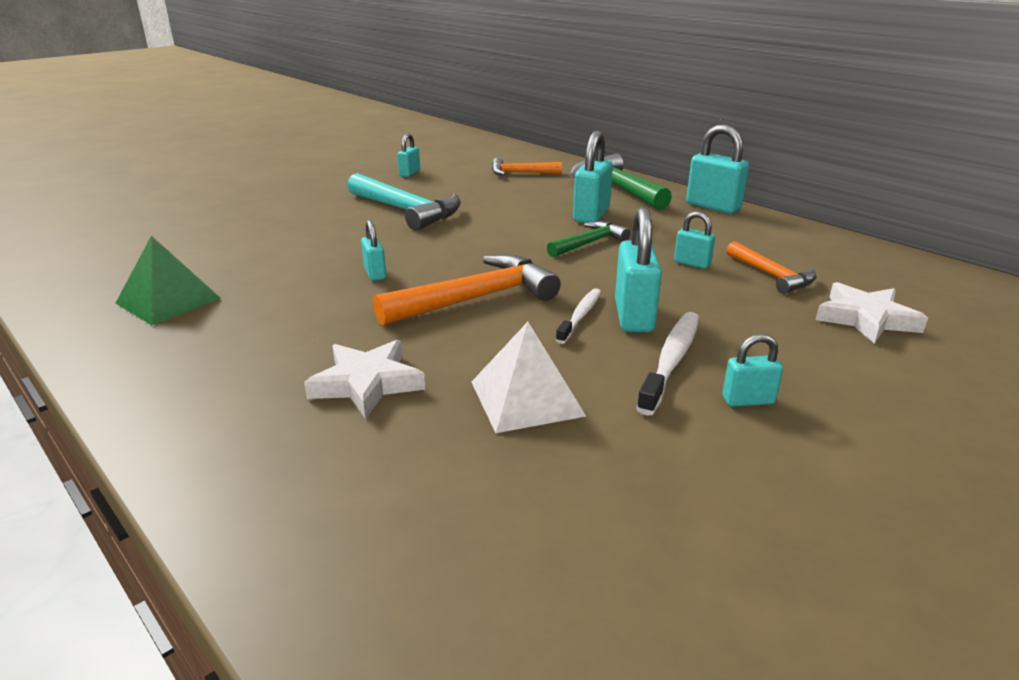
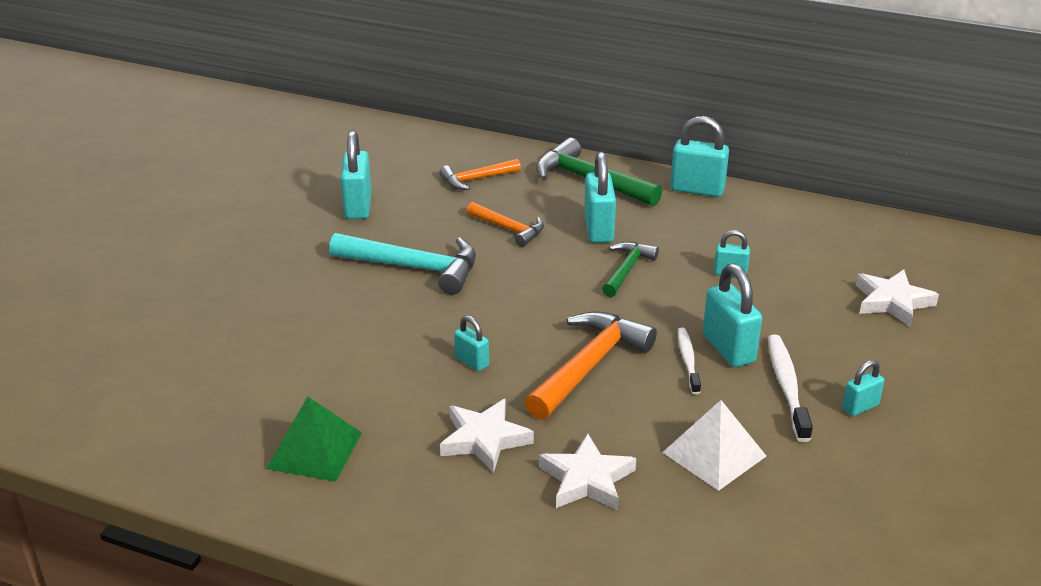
camera: 25 degrees left, 5 degrees up
turquoise padlock [397,133,420,177] -> turquoise padlock [340,130,372,219], size x1.79
orange hammer [726,241,817,294] -> orange hammer moved to [467,202,544,247]
none -> white star [440,399,534,473]

